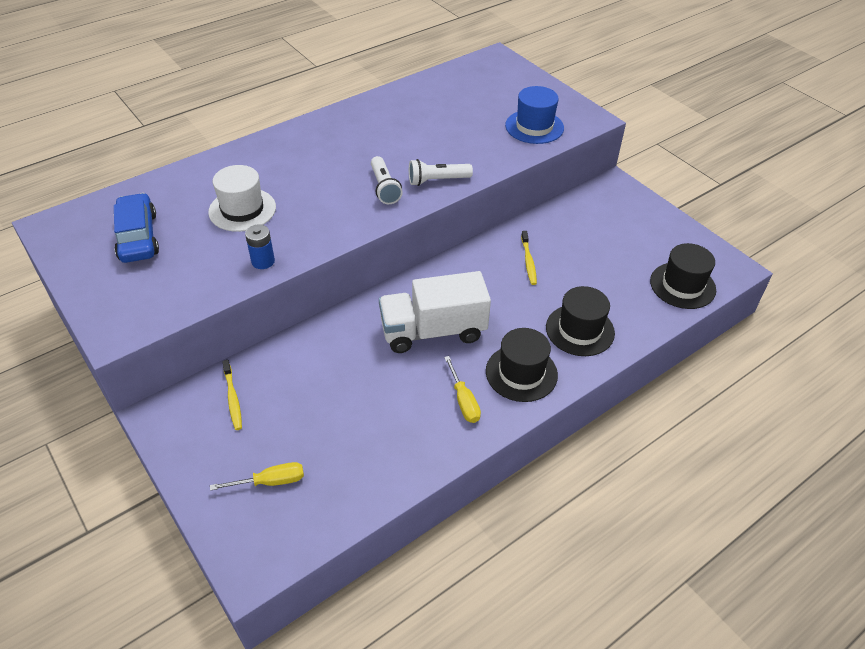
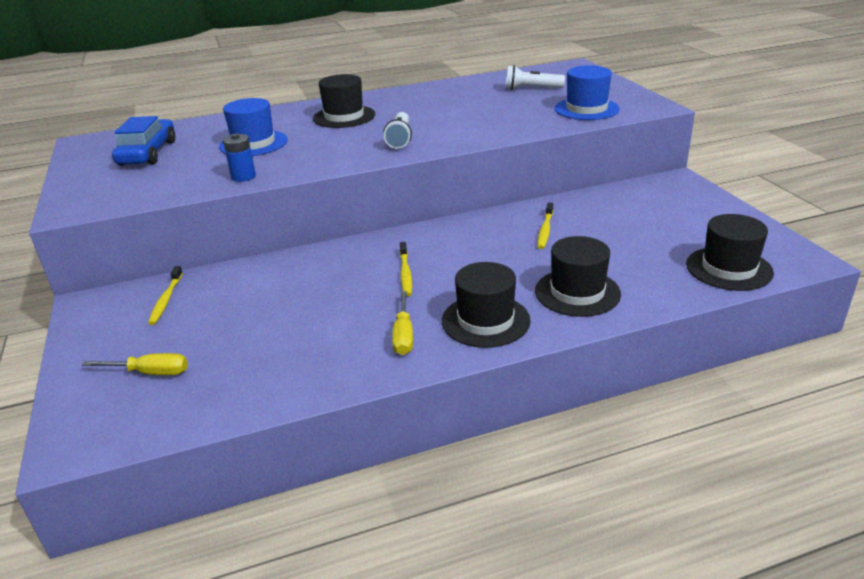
camera: 20 degrees right, 15 degrees down
white hat [208,165,276,232] -> blue hat [219,98,288,156]
white truck [379,271,491,353] -> yellow toothbrush [400,242,412,296]
white flashlight [409,159,473,186] -> white flashlight moved to [505,65,565,90]
none -> black hat [313,74,375,128]

